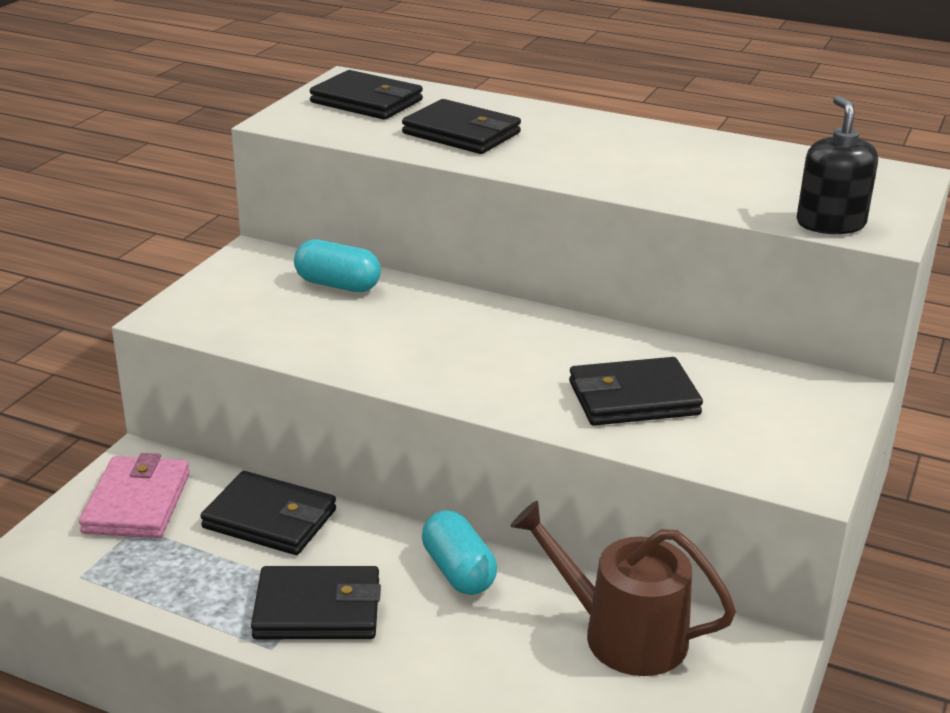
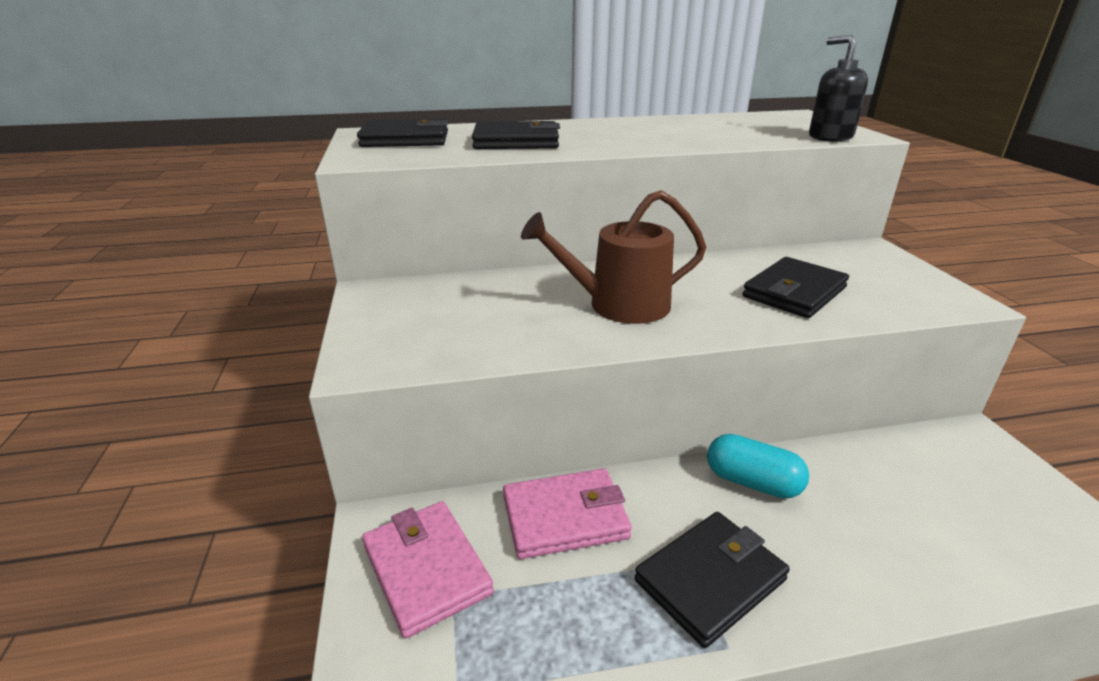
camera: 35 degrees left, 0 degrees up
black wallet [200,471,336,555] -> pink wallet [503,468,632,559]
turquoise capsule [294,239,381,292] -> none
brown watering can [511,501,736,676] -> brown watering can moved to [521,190,706,324]

